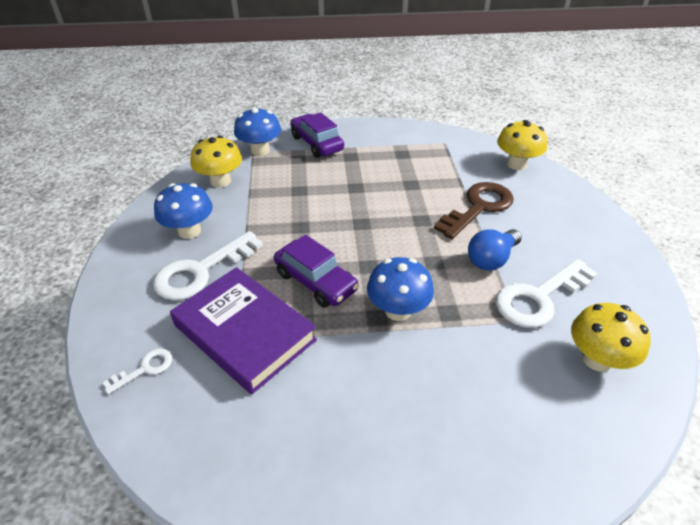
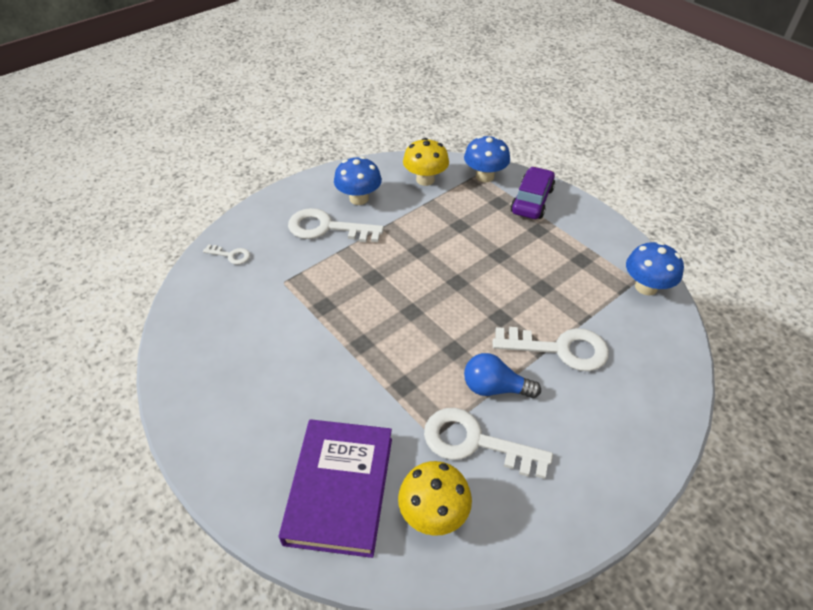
camera: 55 degrees right, 5 degrees up
purple book [170,267,317,395] -> purple book moved to [279,419,392,558]
purple car [274,235,359,308] -> none
blue mushroom [367,257,434,321] -> blue mushroom moved to [626,242,684,295]
brown key [434,182,514,239] -> white key [493,327,609,371]
yellow mushroom [497,120,547,170] -> none

